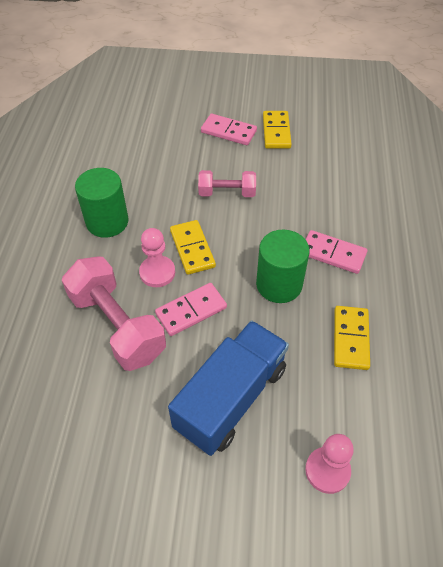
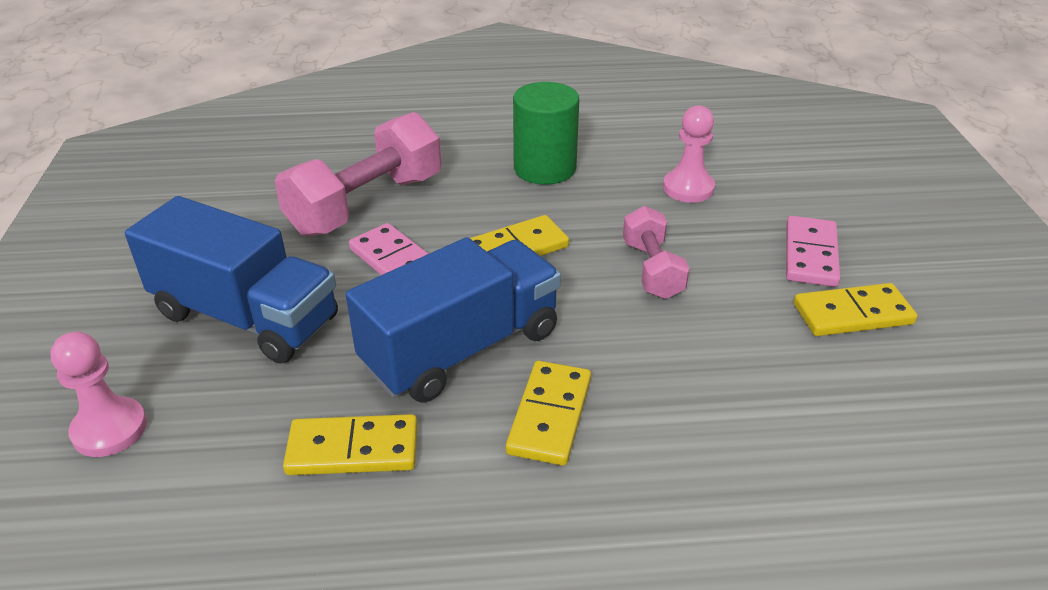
camera: 80 degrees right, 15 degrees down
pink pawn [139,228,175,287] -> pink pawn moved to [663,105,715,203]
green cylinder [256,230,310,303] -> blue truck [346,237,561,402]
pink domino [306,230,367,274] -> yellow domino [506,361,591,466]

